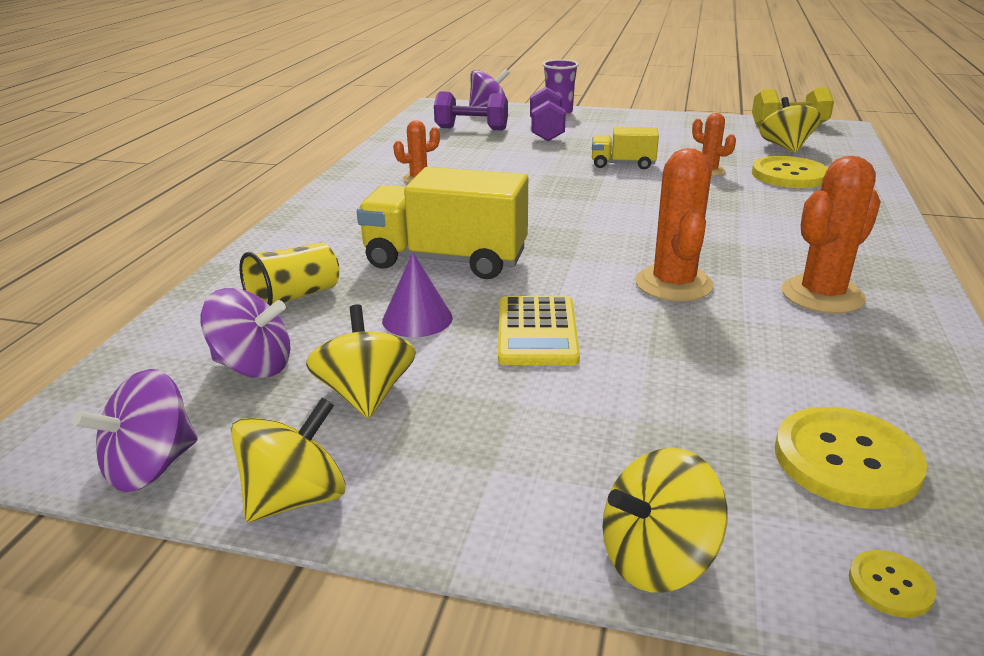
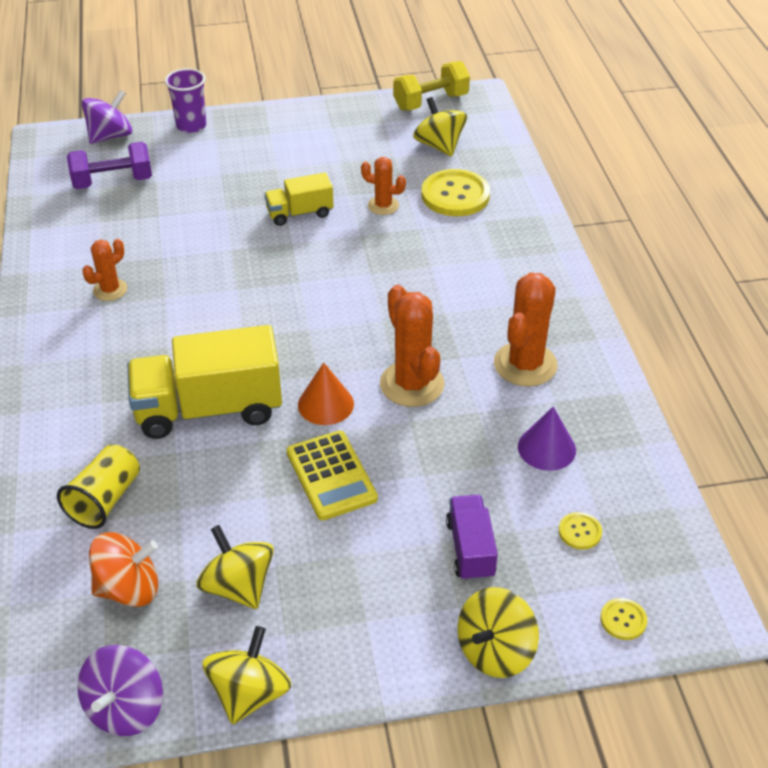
camera: 25 degrees left, 15 degrees up
purple spinning top [201,288,291,378] -> orange spinning top [89,532,158,607]
purple cone [382,252,453,337] -> purple cone moved to [518,407,576,471]
purple dumbbell [530,87,566,141] -> none
yellow button [775,407,927,509] -> yellow button [559,512,602,550], size x0.47
none -> orange cone [298,362,354,425]
none -> purple truck [446,495,498,581]

